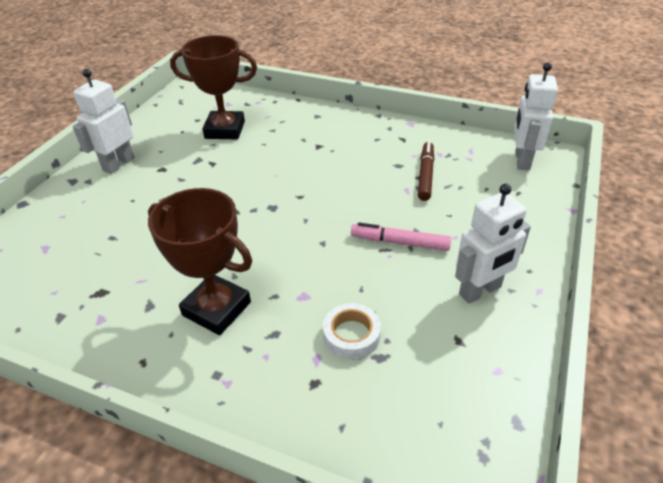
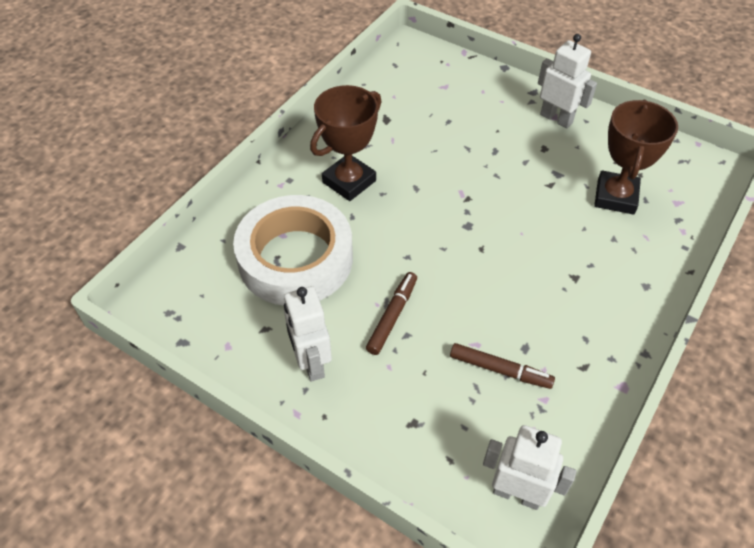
camera: 100 degrees right, 10 degrees up
white tape [323,303,381,359] -> white tape [233,195,353,306], size x2.48
pink marker [351,222,451,251] -> brown marker [366,272,417,355]

